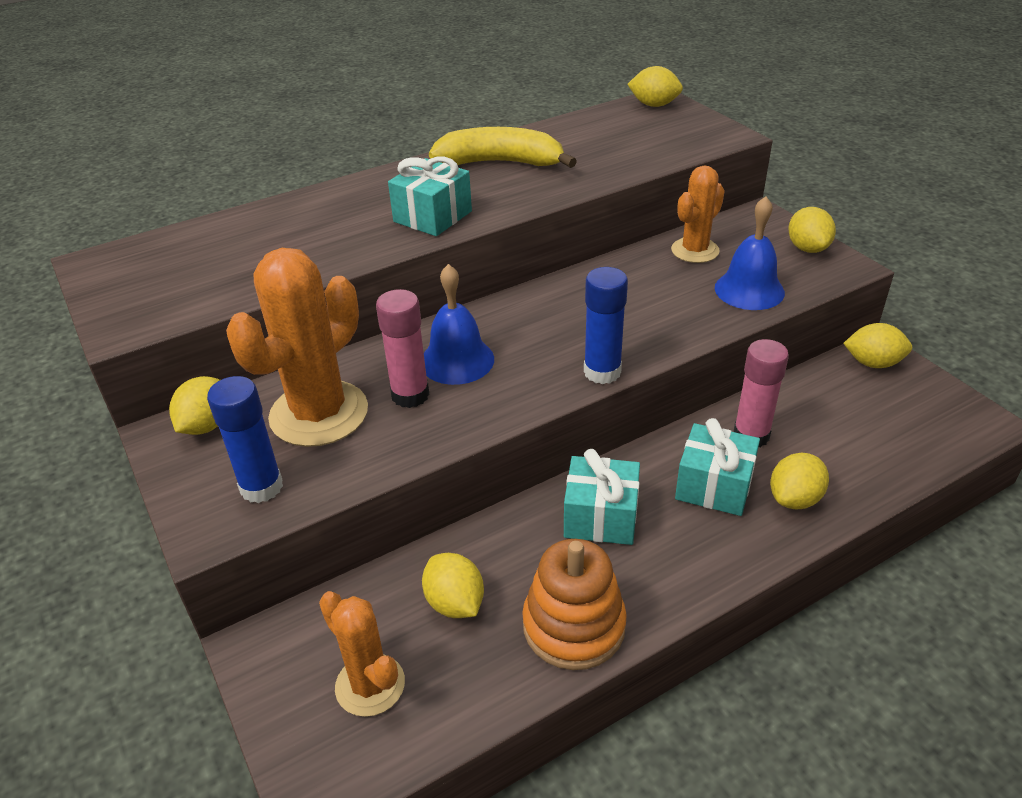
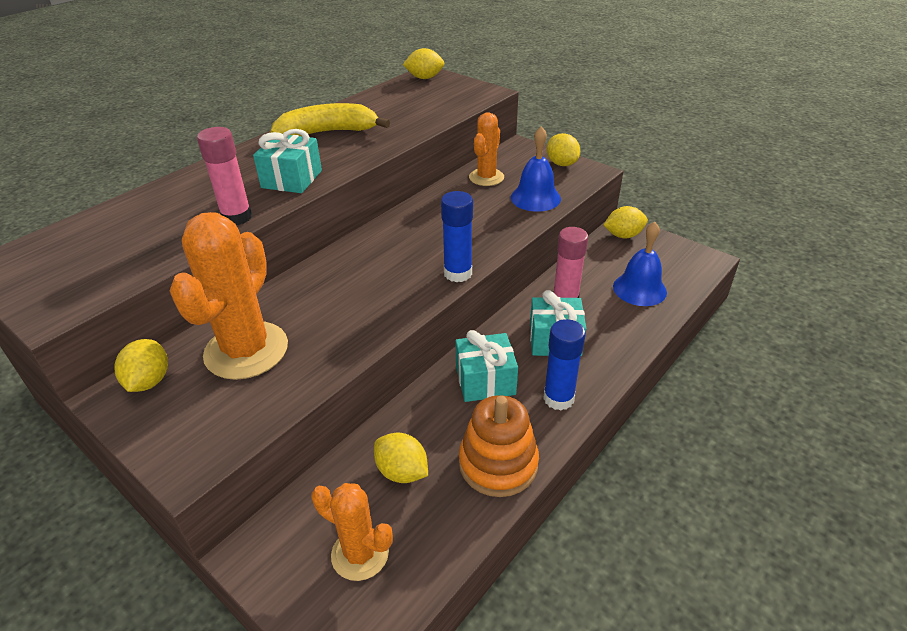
camera: 20 degrees left, 0 degrees up
blue glue stick [207,376,283,503] -> blue glue stick moved to [543,319,586,411]
pink glue stick [376,289,430,408] -> pink glue stick moved to [197,127,252,225]
blue bell [424,264,494,385] -> blue bell moved to [613,222,667,306]
yellow lemon [770,453,829,509] -> none

